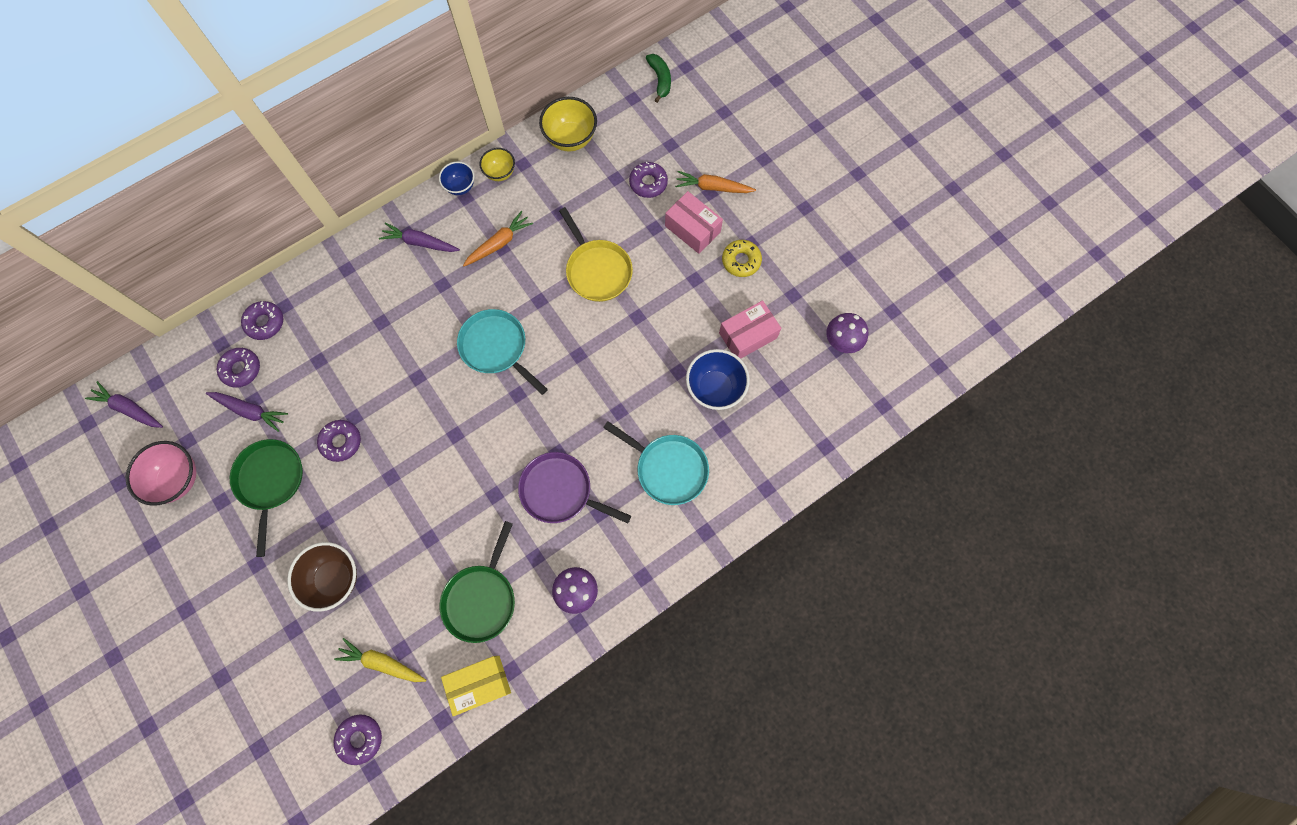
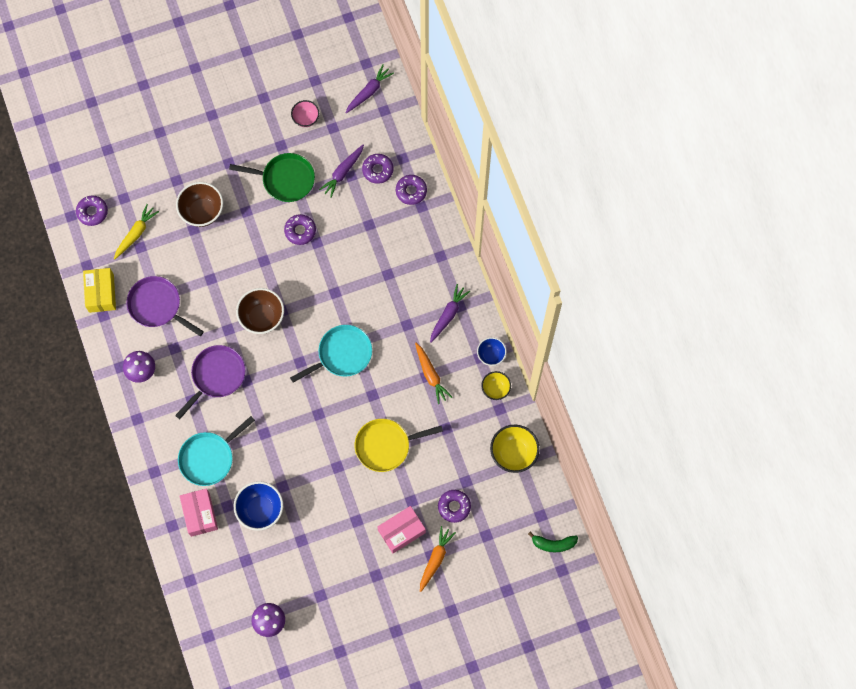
camera: 105 degrees right, 0 degrees up
pink bowl [126,441,196,506] -> pink bowl [291,100,319,127], size x0.61
green pan [439,521,515,643] -> purple pan [126,276,204,336]
pink box [719,300,781,359] -> pink box moved to [179,488,218,537]
yellow donut [722,240,762,277] -> none
none -> brown bowl [236,288,284,334]

